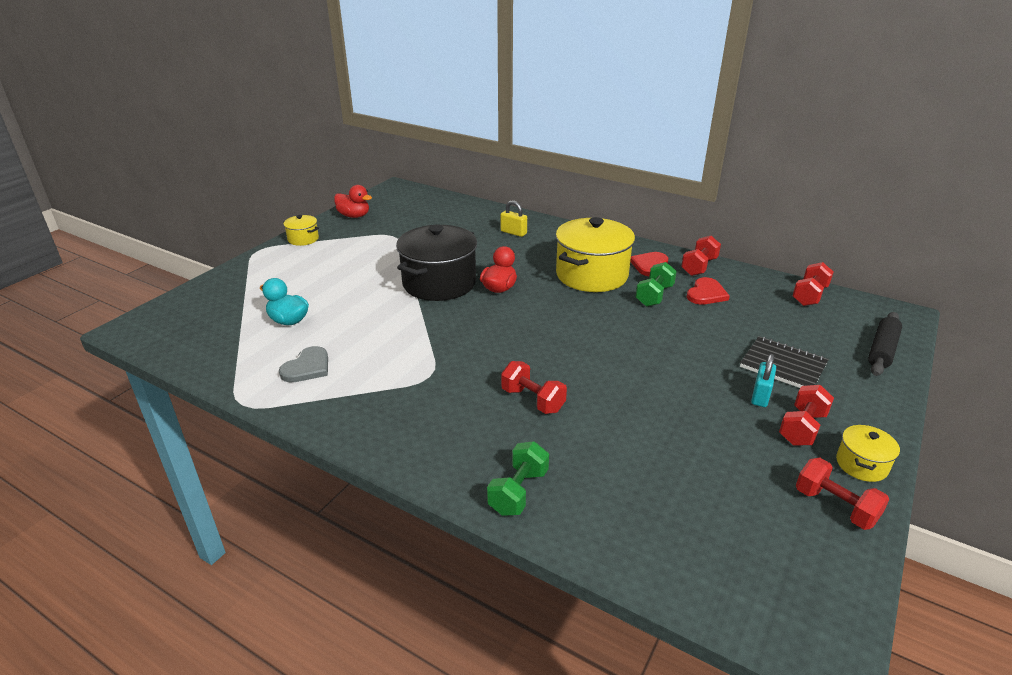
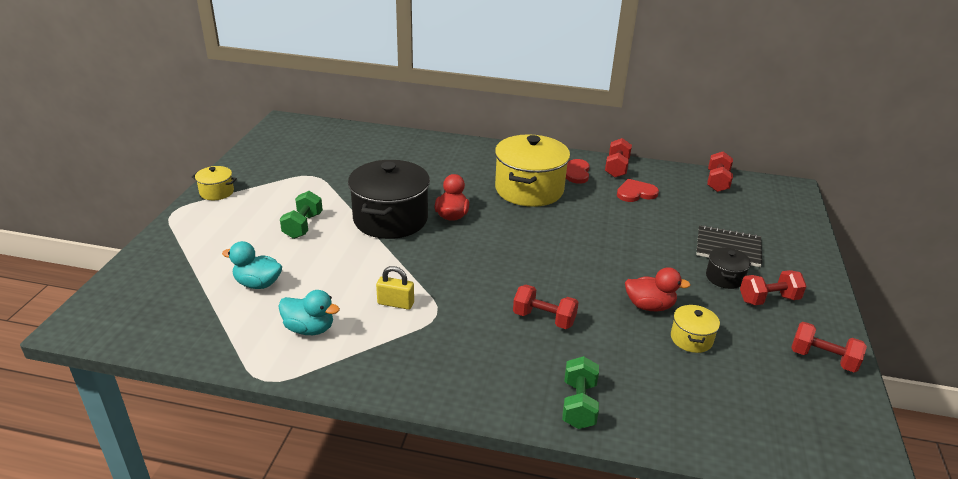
camera: 20 degrees left, 0 degrees up
grey heart [279,346,328,382] -> turquoise duck [278,290,340,335]
red duck [334,185,372,218] -> red duck moved to [625,267,691,312]
yellow padlock [500,200,527,237] -> yellow padlock moved to [376,266,414,310]
green dumbbell [636,262,677,307] -> green dumbbell moved to [280,191,323,239]
red heart [687,277,730,305] -> red heart turned 120 degrees counterclockwise [617,179,659,202]
turquoise padlock [751,354,776,407] -> black pot [706,247,751,289]
red dumbbell [779,385,834,446] -> red dumbbell turned 60 degrees clockwise [740,270,807,305]
yellow pot [836,425,900,482] -> yellow pot moved to [671,304,720,353]
black rolling pin [868,312,902,376] -> none

